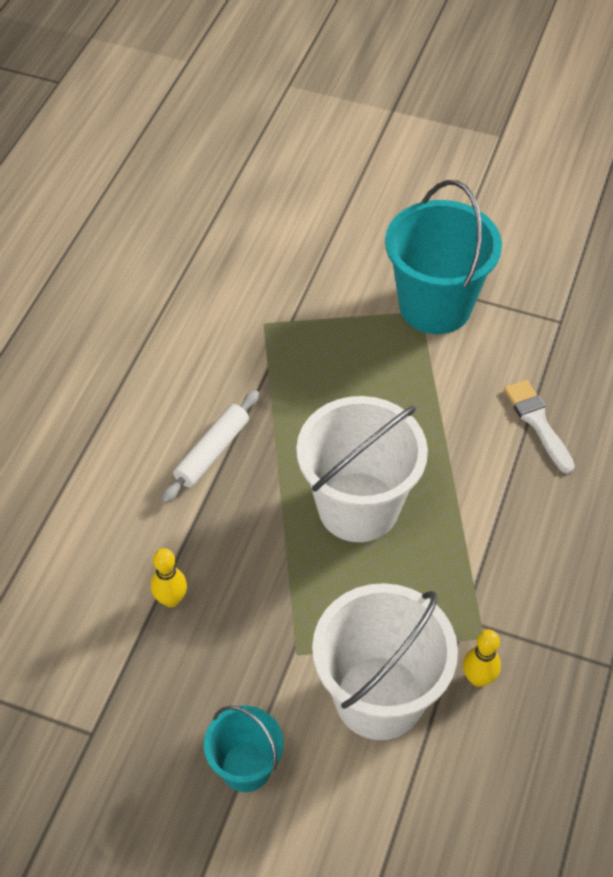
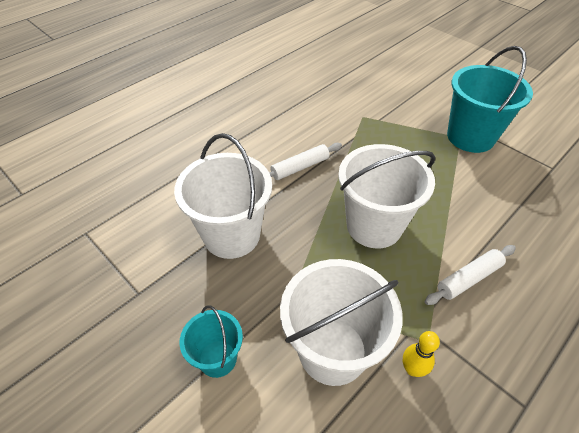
camera: 25 degrees right, 5 degrees down
yellow bowling pin [151,548,187,607] -> white bucket [174,133,272,259]
white brush [504,380,575,474] -> none
none -> white rolling pin [425,245,516,305]

